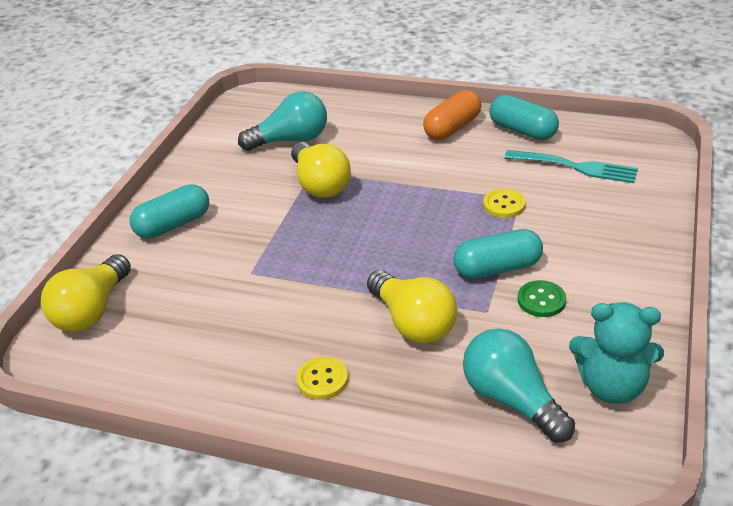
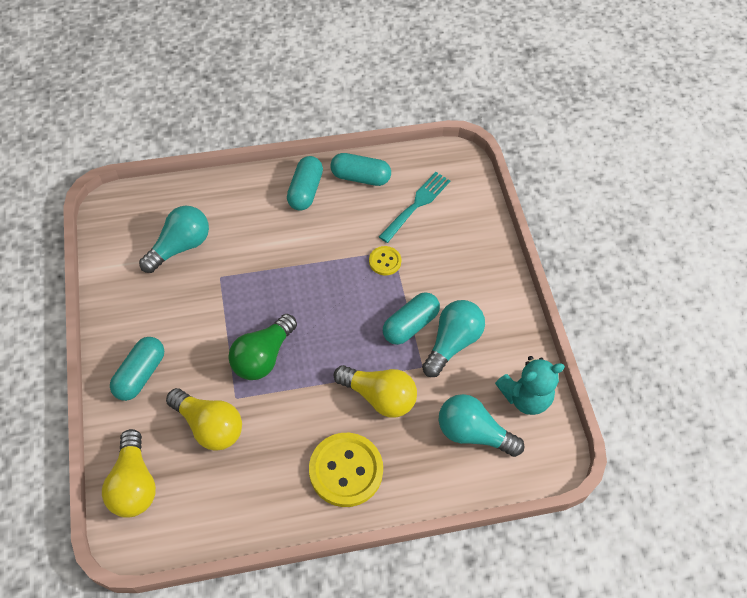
camera: 35 degrees left, 20 degrees up
yellow light bulb [291,142,351,198] -> yellow light bulb moved to [166,388,242,451]
yellow button [296,357,348,400] -> yellow button [309,433,383,507], size x1.99
orange capsule [423,90,481,140] -> turquoise capsule [287,156,323,211]
turquoise fork [504,150,638,183] -> turquoise fork turned 45 degrees counterclockwise [379,172,450,243]
green button [518,280,566,317] -> turquoise light bulb [422,300,485,377]
none -> green light bulb [229,314,297,380]

